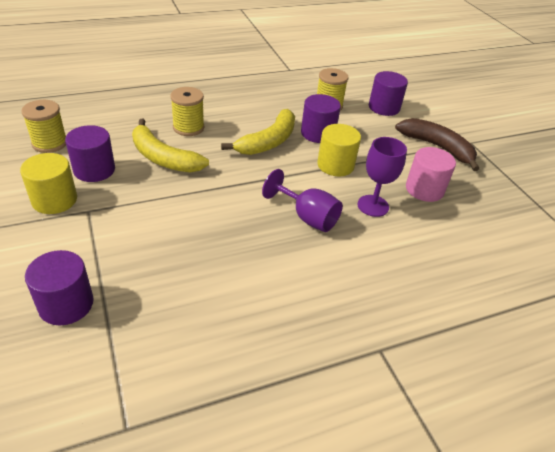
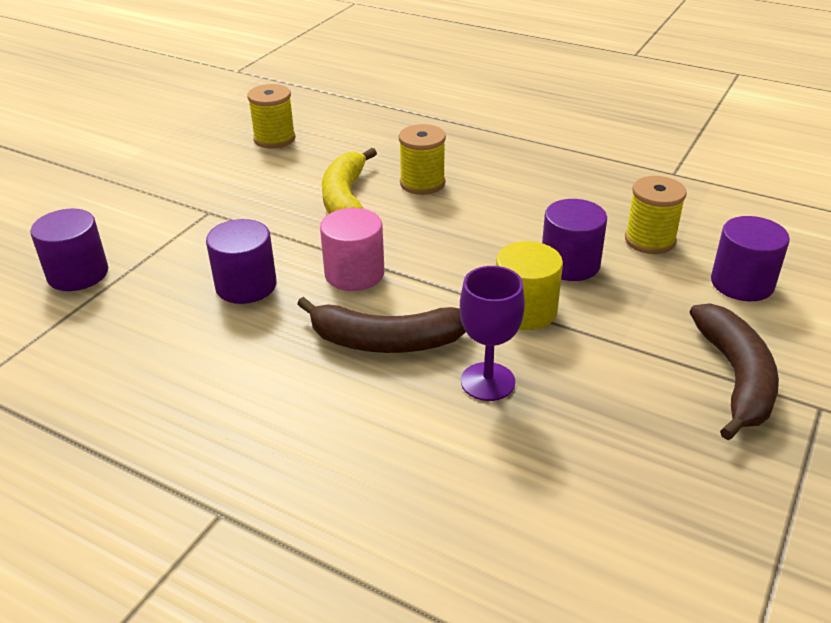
camera: 55 degrees right, 5 degrees down
yellow cylinder [20,153,77,214] -> none
purple cylinder [65,125,115,182] -> purple cylinder moved to [206,219,277,304]
yellow banana [221,109,295,155] -> none
purple goblet [262,169,343,232] -> brown banana [297,297,466,353]
pink cylinder [406,147,456,202] -> pink cylinder moved to [320,208,385,291]

